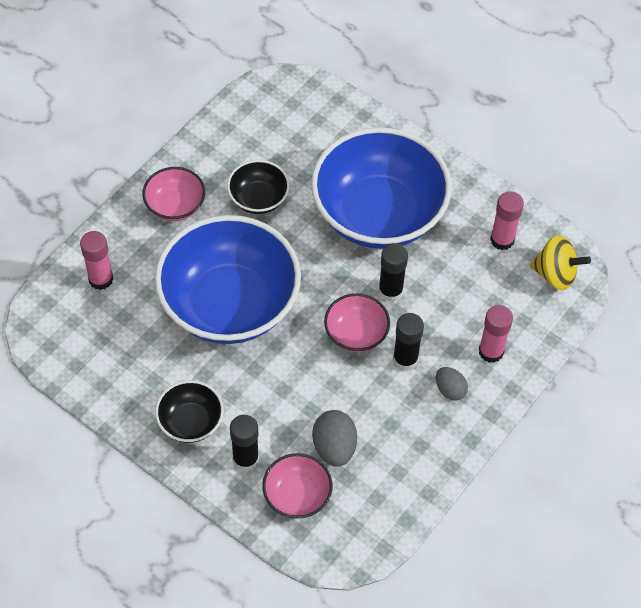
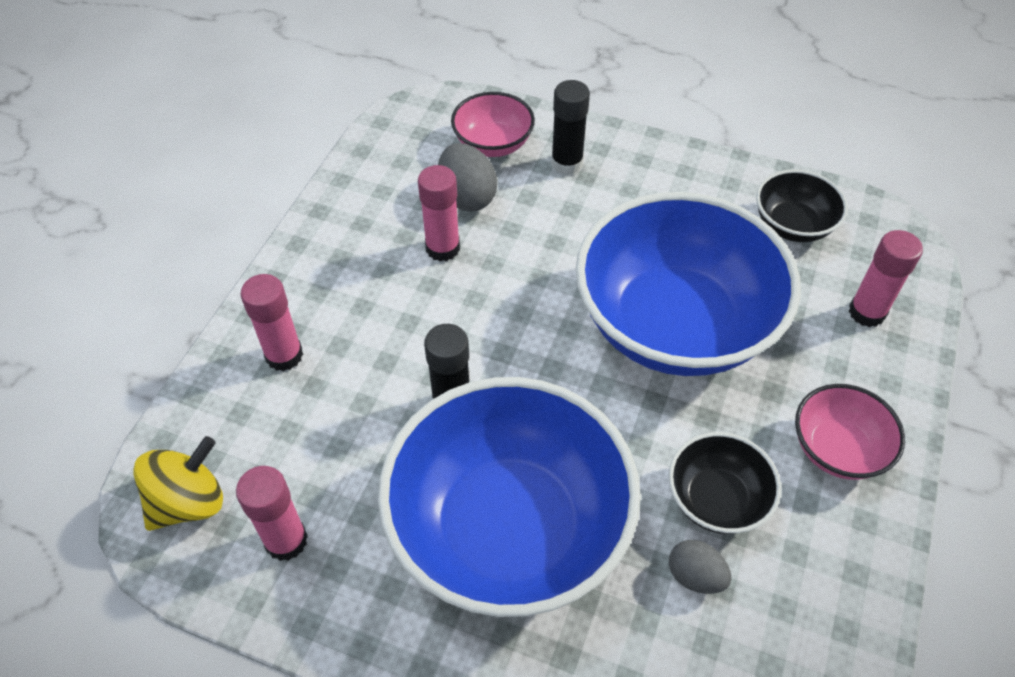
camera: 165 degrees right, 5 degrees down
black bowl [155,380,224,443] -> black bowl moved to [756,170,848,242]
pink bowl [324,293,390,353] -> none
black glue stick [393,313,424,371] -> none
grey egg [436,367,468,401] -> grey egg moved to [669,540,732,594]
yellow spinning top [530,235,591,290] -> yellow spinning top turned 135 degrees clockwise [134,436,223,531]
none -> pink glue stick [418,165,460,261]

